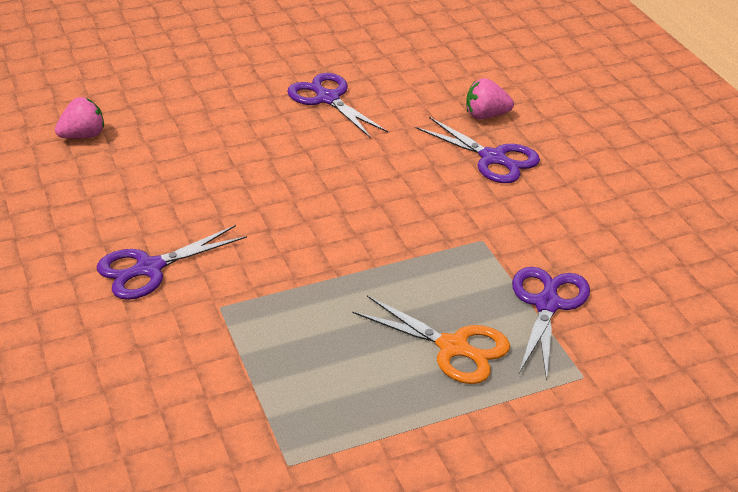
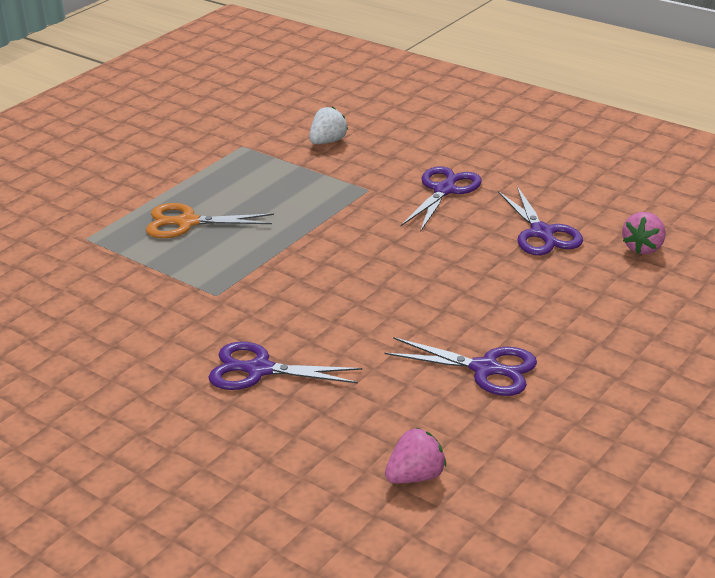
camera: 150 degrees right, 5 degrees down
pink strawberry [466,78,514,119] -> pink strawberry moved to [385,428,446,483]
purple scissors [512,267,590,381] -> purple scissors moved to [498,186,583,255]
none -> white strawberry [309,107,348,144]

